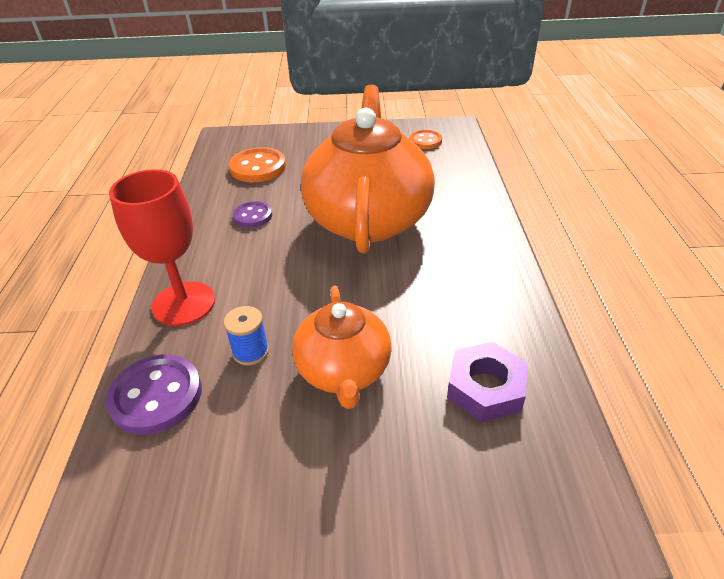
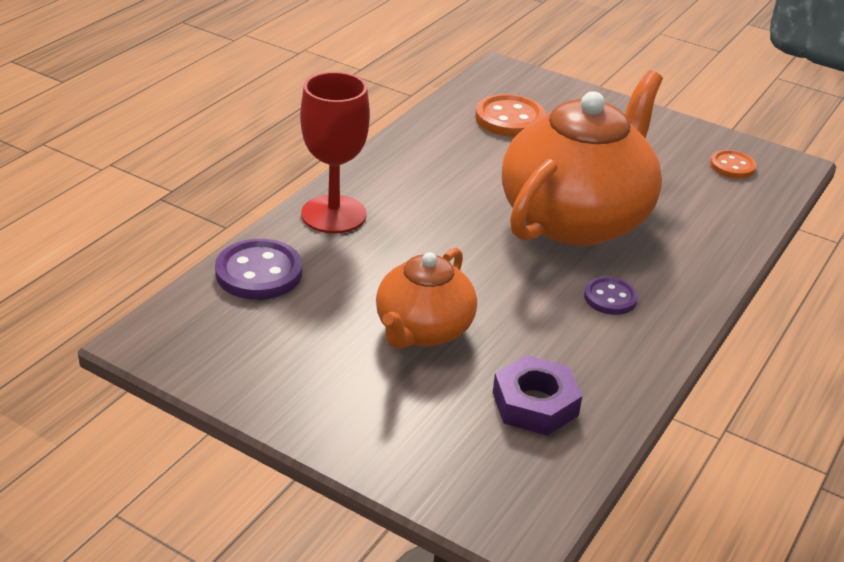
camera: 30 degrees right, 5 degrees down
blue spool [224,306,269,365] -> none
purple button [233,201,272,228] -> purple button moved to [584,276,638,315]

